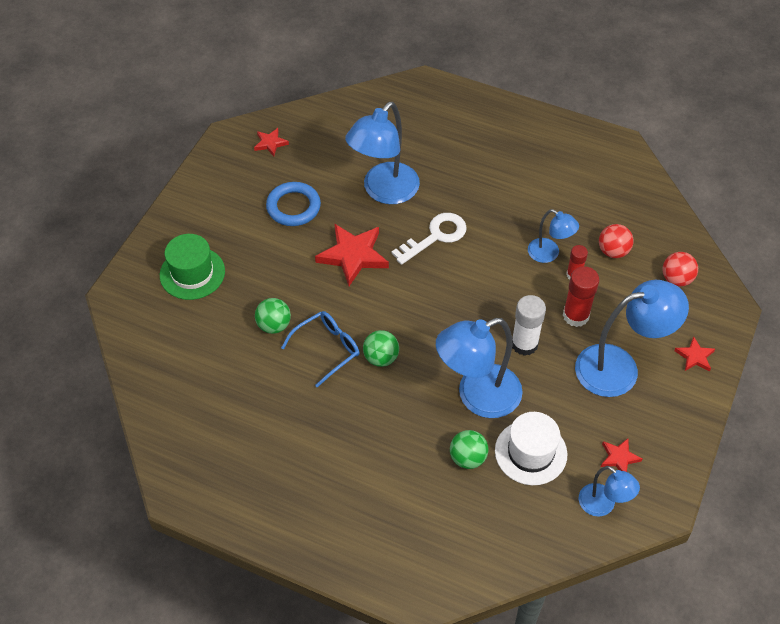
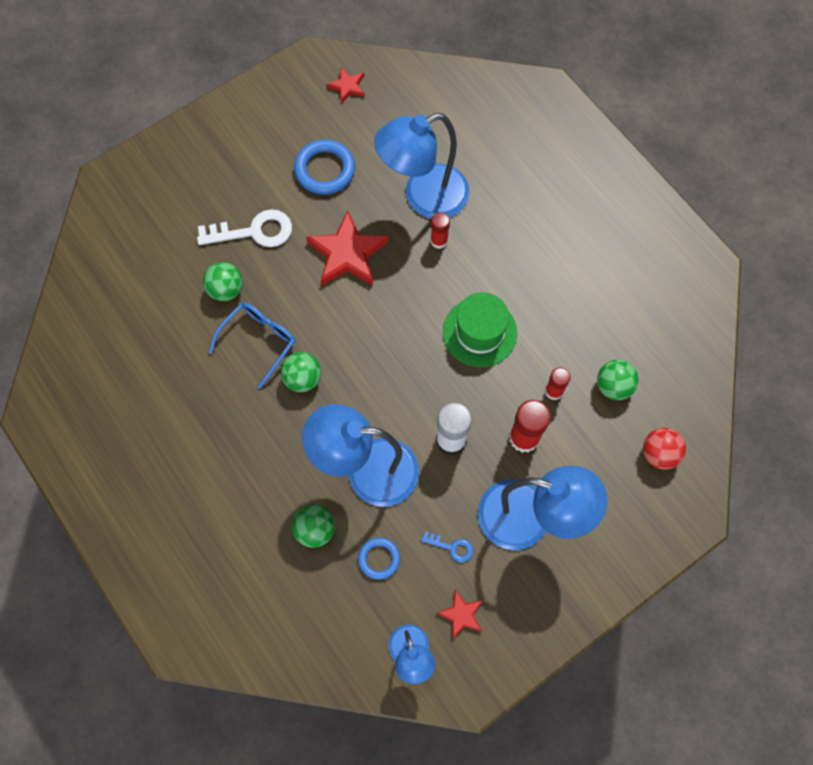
camera: 30 degrees right, 15 degrees up
green hat [160,234,225,300] -> green hat moved to [443,292,517,367]
blue glasses [281,311,359,387] -> blue glasses turned 45 degrees counterclockwise [209,302,296,389]
white key [392,213,467,265] -> white key moved to [197,209,292,247]
white hat [495,412,567,485] -> blue ring [358,537,400,580]
blue lamp [528,209,579,263] -> none
red ball [599,224,634,258] -> green ball [597,360,639,400]
red star [674,336,715,372] -> none
none -> blue key [421,531,473,562]
none -> red glue stick [431,212,450,249]

